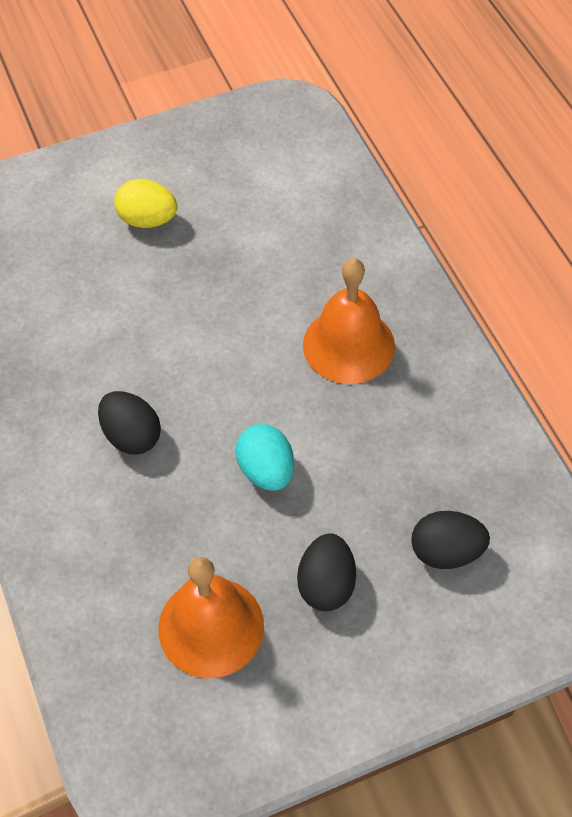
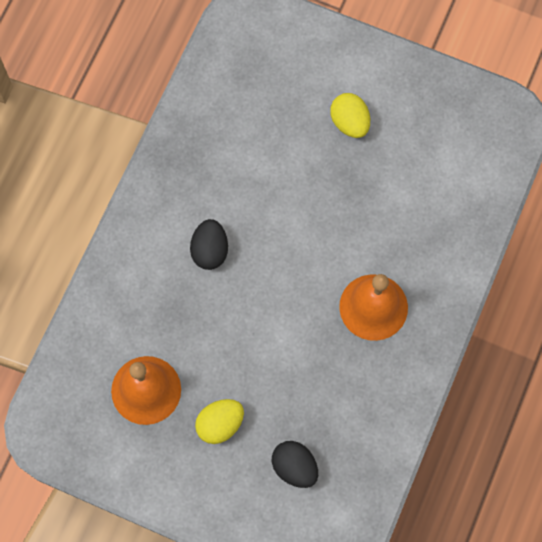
camera: 45 degrees right, 15 degrees up
turquoise egg [235,424,294,491] -> none
black egg [297,533,356,611] -> yellow egg [195,399,244,444]

